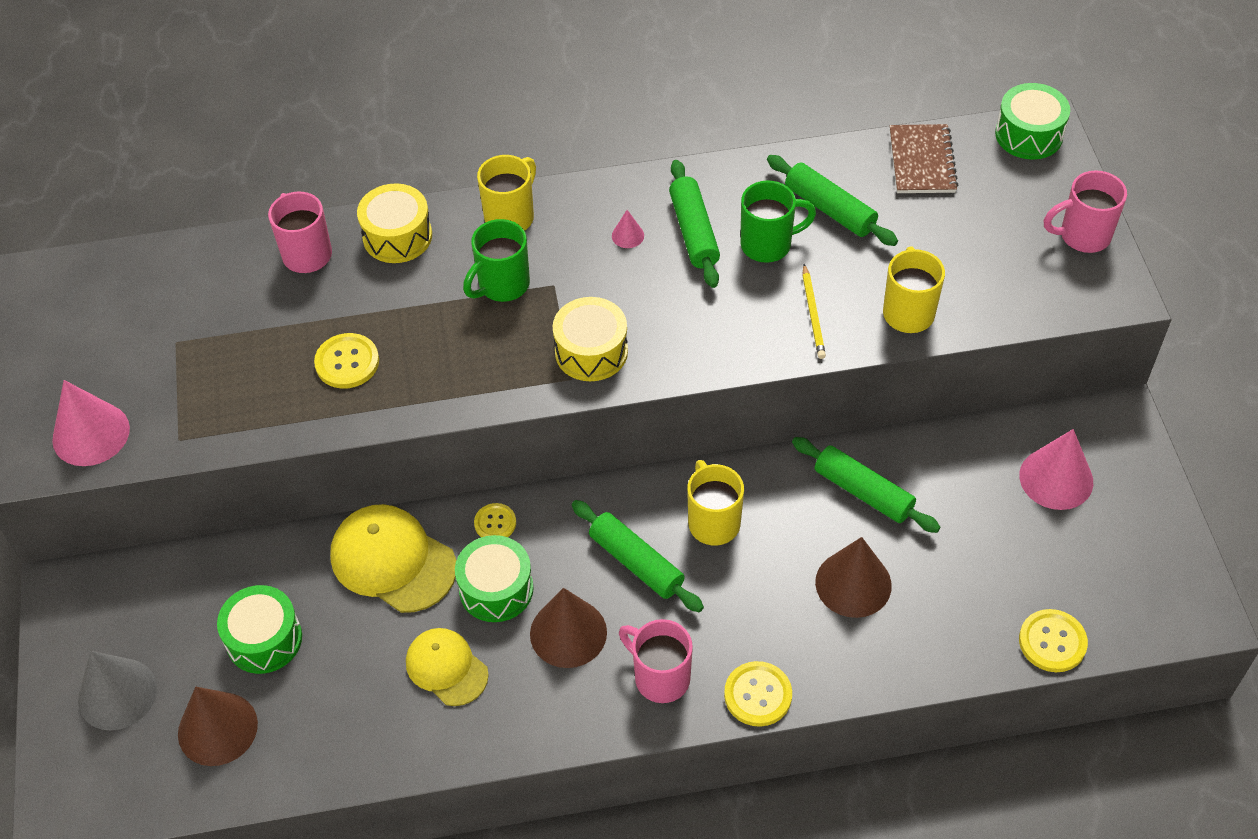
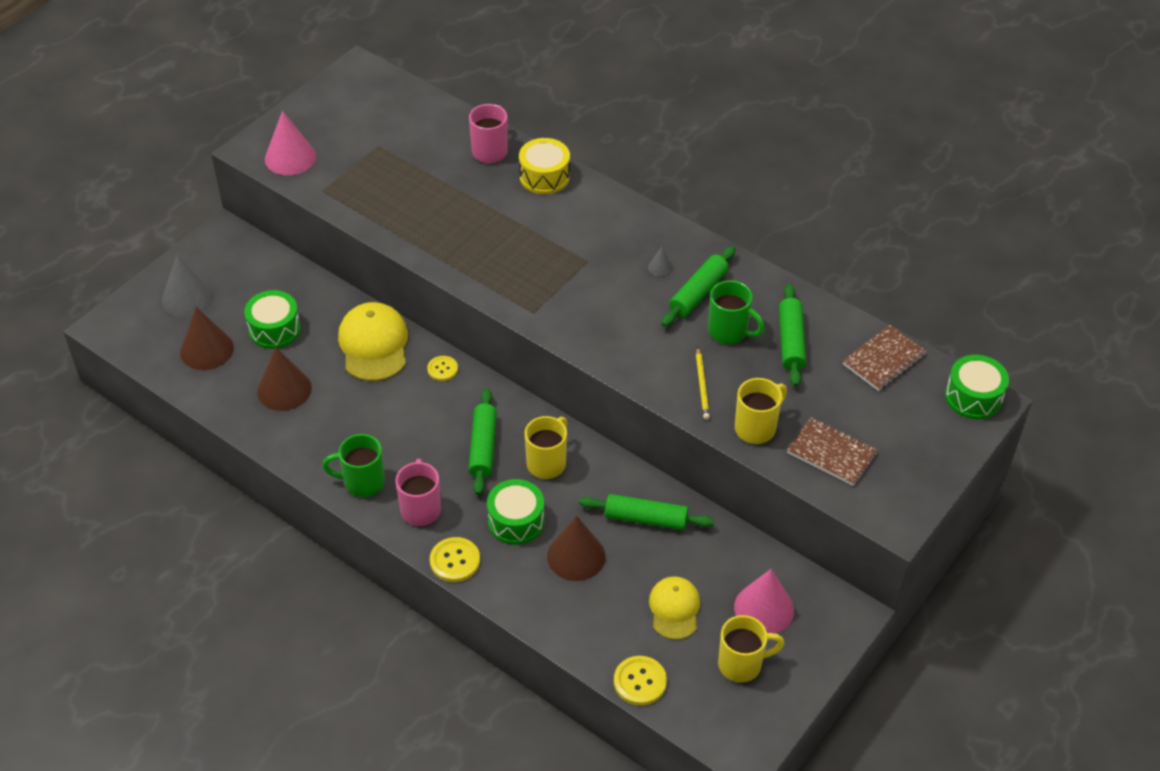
camera: 45 degrees right, 5 degrees down
yellow button [314,333,379,389] -> none
yellow cap [406,628,489,706] -> yellow cap moved to [649,576,700,640]
green drum [455,535,534,622] -> green drum moved to [487,479,544,545]
green mug [463,219,530,302] -> green mug moved to [322,434,385,497]
yellow mug [477,155,536,231] -> yellow mug moved to [718,615,784,683]
brown cone [530,588,607,668] -> brown cone moved to [257,347,312,411]
yellow drum [553,297,628,381] -> none
pink cone [612,210,644,248] -> grey cone [648,247,673,277]
green rolling pin [792,437,940,533] -> green rolling pin turned 75 degrees counterclockwise [579,494,714,530]
yellow pencil [802,264,826,359] -> yellow pencil turned 45 degrees counterclockwise [696,347,710,420]
pink mug [1044,170,1127,253] -> none
none -> brown notebook [787,417,878,486]

